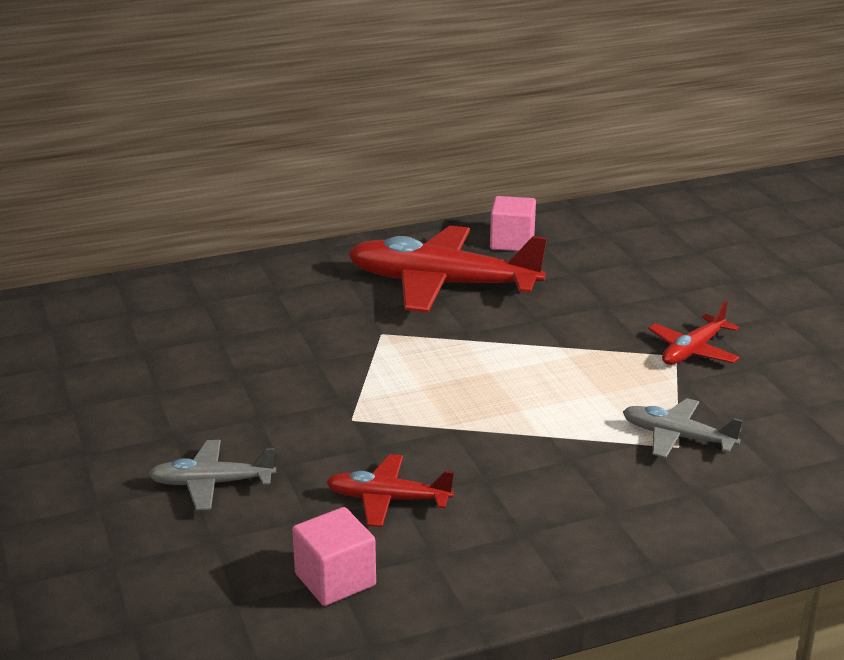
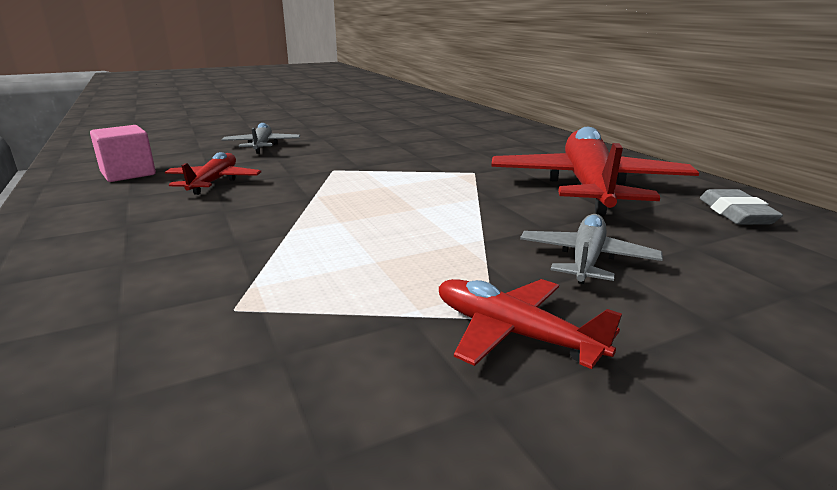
camera: 85 degrees right, 5 degrees down
pink cube [490,196,536,251] -> grey eraser [700,189,783,225]
grey plane [623,398,743,458] -> grey plane moved to [520,214,663,284]

